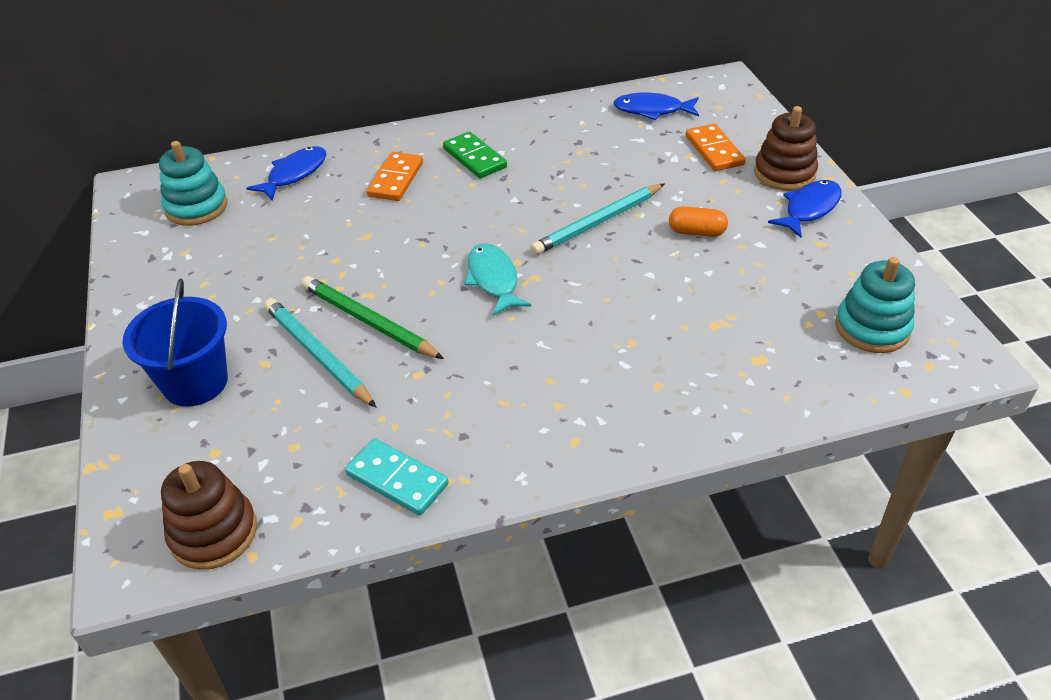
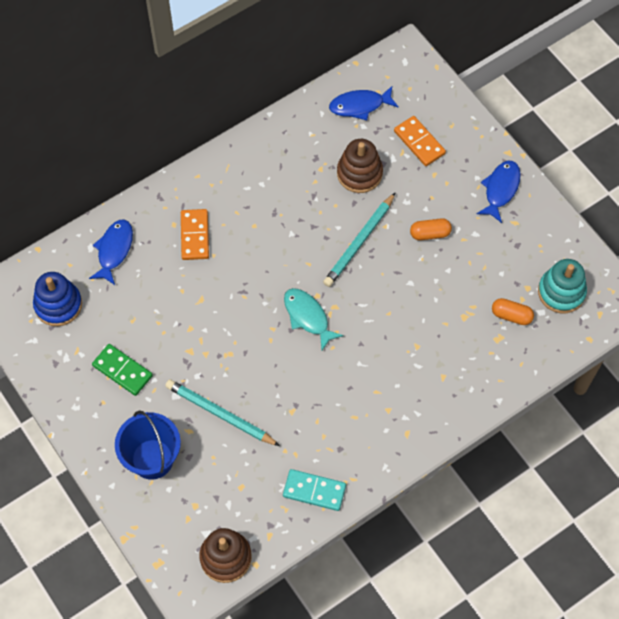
camera: 20 degrees left, 20 degrees up
turquoise stacking toy [159,141,228,226] -> blue stacking toy [33,272,82,326]
green pencil [302,276,444,359] -> none
green domino [443,131,507,178] -> green domino moved to [92,344,153,396]
brown stacking toy [754,106,818,191] -> brown stacking toy moved to [337,139,383,193]
none -> orange capsule [492,298,534,325]

